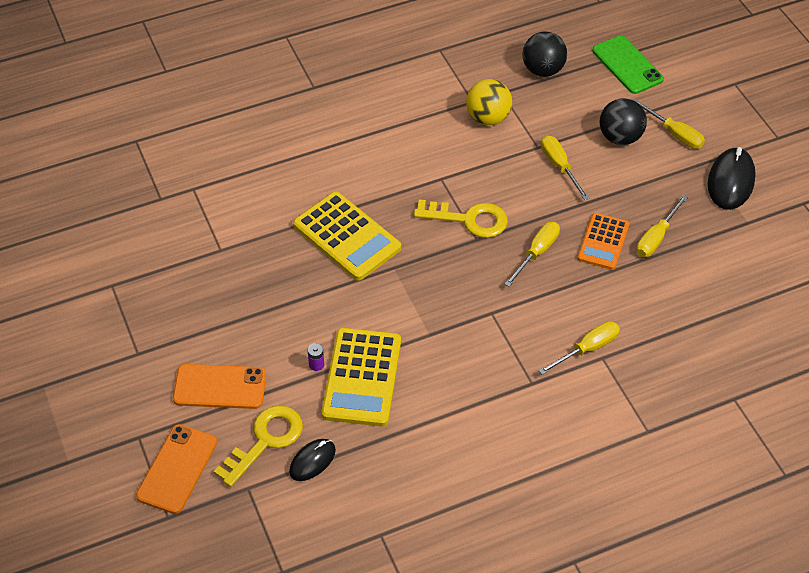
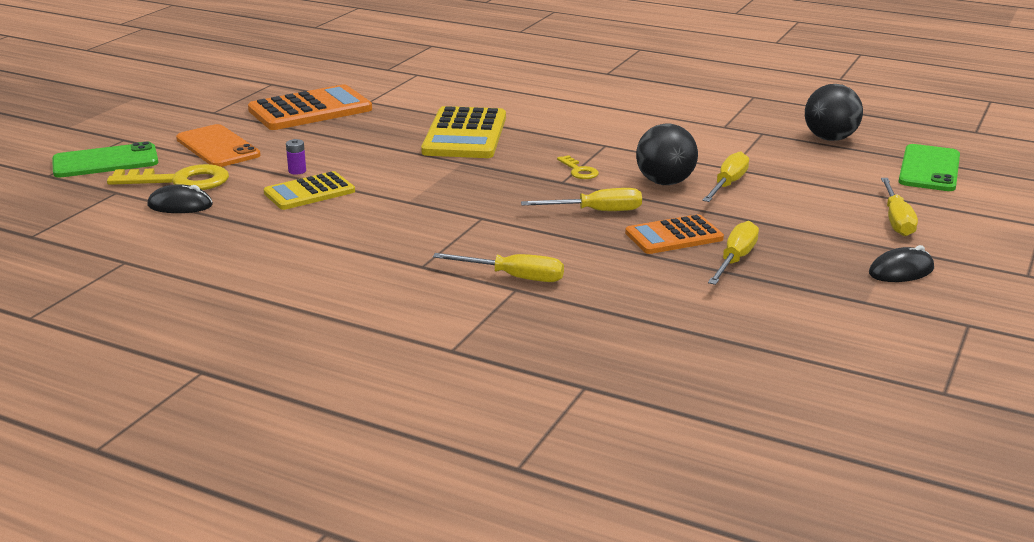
camera: 50 degrees right, 25 degrees down
orange phone [136,424,217,514] -> green phone [52,142,158,177]
yellow calculator [321,328,401,427] -> yellow calculator [263,171,355,210], size x0.63
yellow key [414,200,508,238] -> yellow key [557,155,599,179], size x0.51
yellow ball [466,79,512,125] -> none
black ball [600,98,647,145] -> black ball moved to [636,123,698,185]
yellow screwdriver [637,195,688,257] -> yellow screwdriver turned 120 degrees clockwise [708,221,759,285]
black mouse [708,147,756,210] -> black mouse [869,245,934,282], size x0.61
none -> orange calculator [248,84,372,130]

